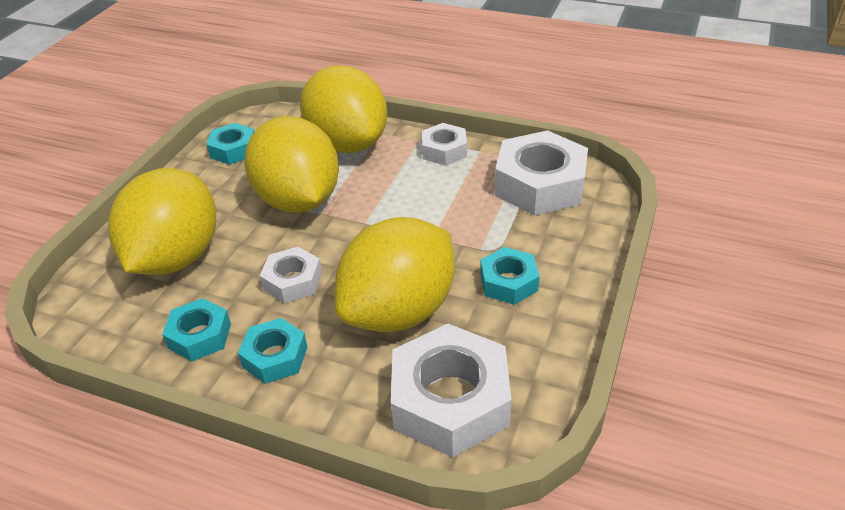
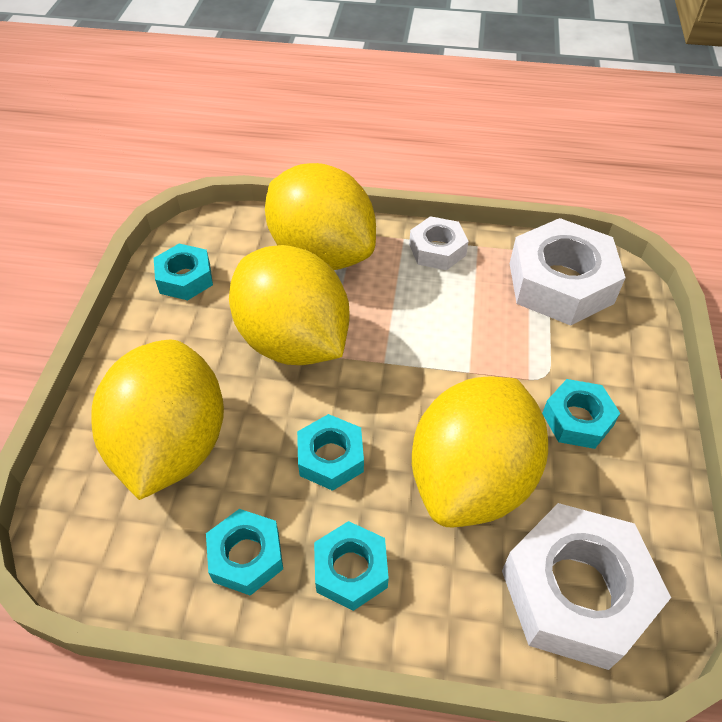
camera: 15 degrees left, 10 degrees up
white nut [260,247,322,303] -> turquoise nut [297,414,364,491]

